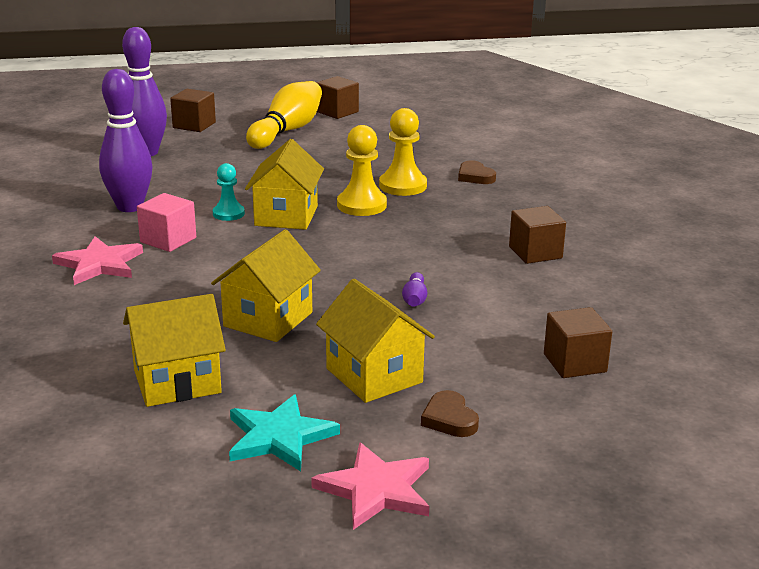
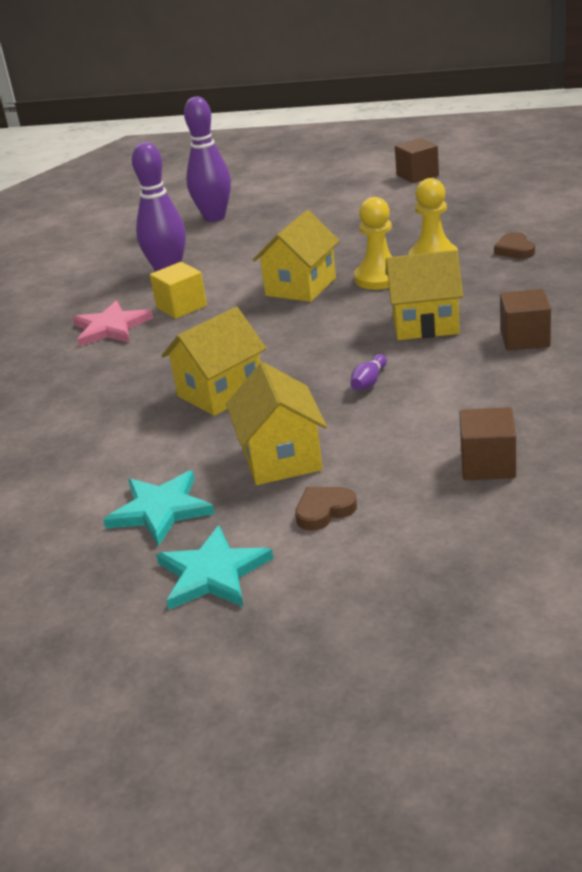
camera: 25 degrees right, 5 degrees up
yellow house [123,294,226,407] -> yellow house moved to [386,250,463,340]
pink cube [137,193,196,252] -> yellow cube [150,262,207,319]
brown cube [170,89,216,132] -> none
turquoise pawn [213,163,245,221] -> none
yellow bowling pin [246,81,322,149] -> none
pink star [311,442,429,530] -> turquoise star [156,525,274,610]
brown heart [421,390,479,437] -> brown heart turned 60 degrees clockwise [295,487,357,531]

